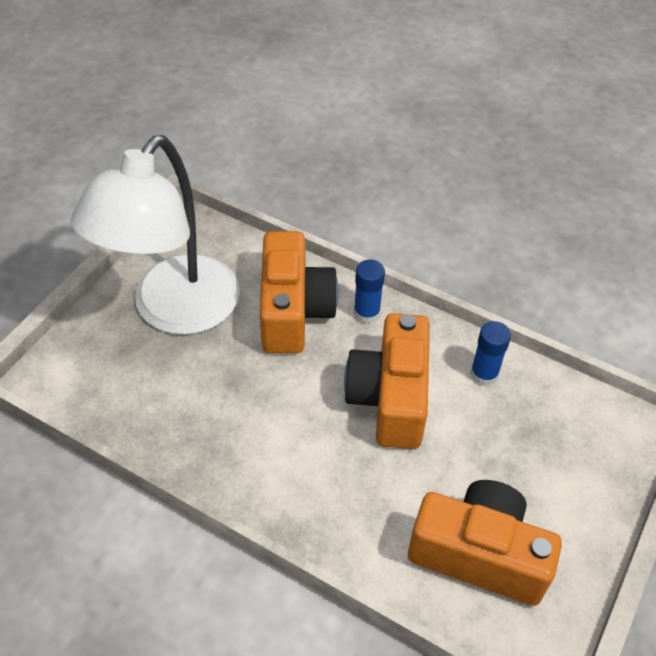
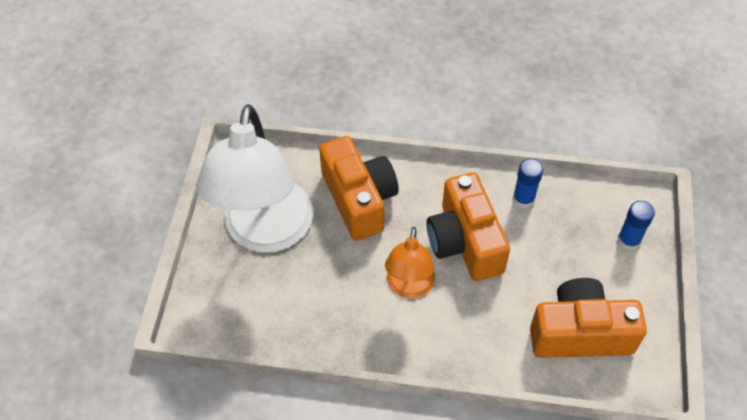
camera: 20 degrees left, 5 degrees up
blue glue stick [353,259,385,324] -> blue glue stick moved to [617,201,655,251]
none -> orange lamp [385,227,435,298]

